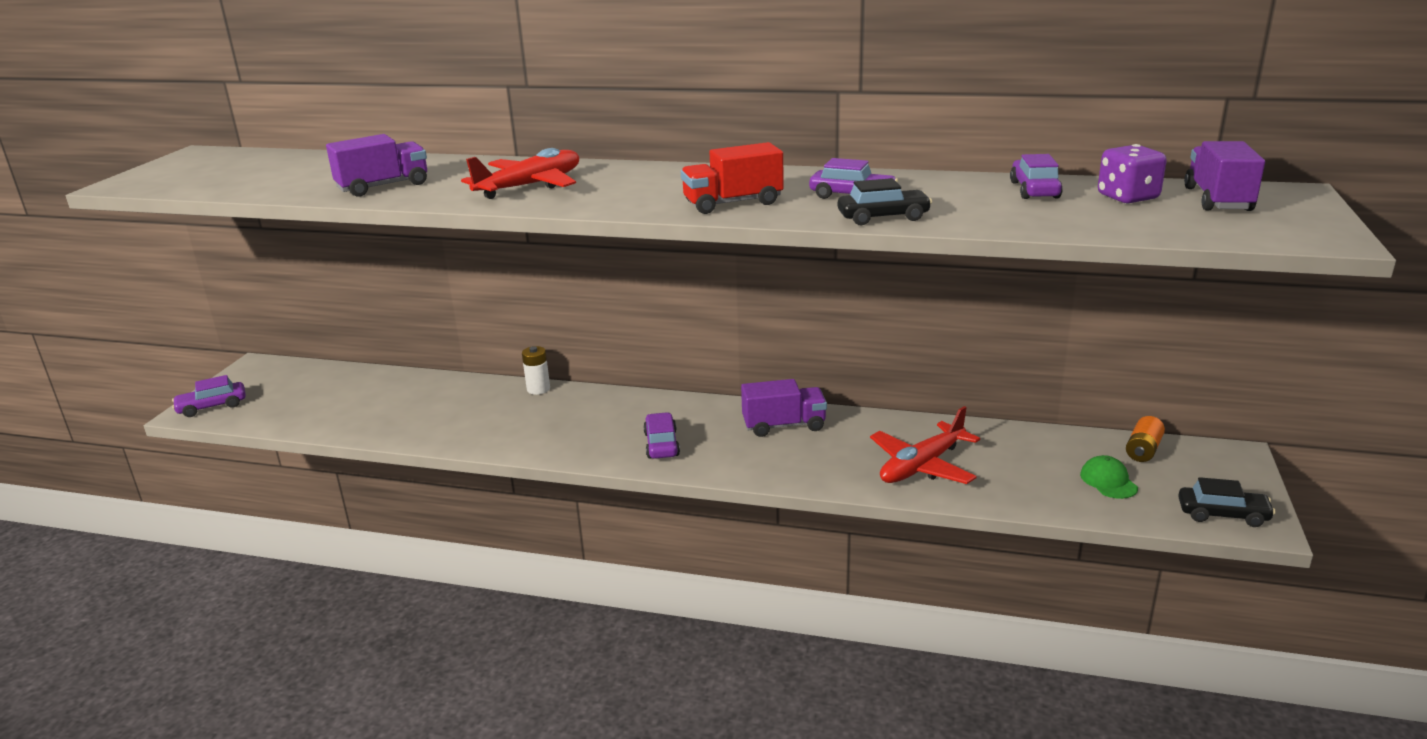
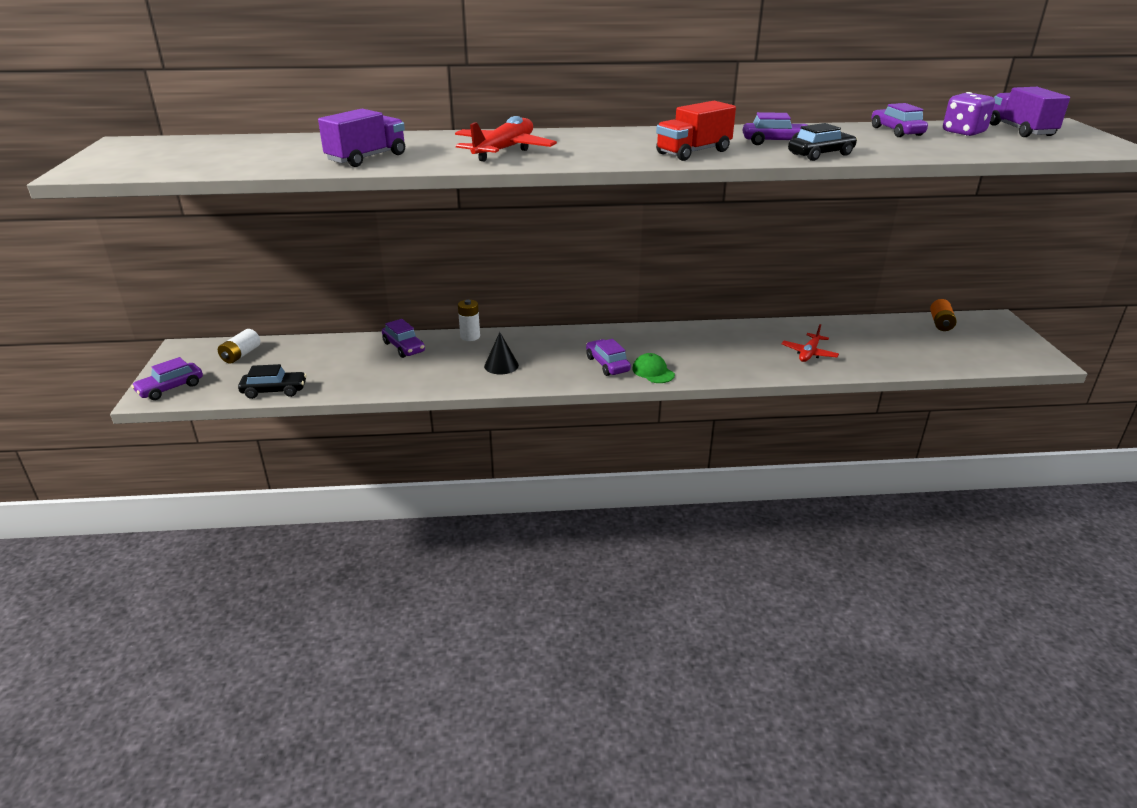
camera: 20 degrees left, 5 degrees up
purple truck [741,379,827,437] -> none
red plane [870,406,980,484] -> red plane [781,324,839,362], size x0.61
green cap [1080,455,1138,499] -> green cap moved to [632,353,675,383]
black car [1178,477,1276,527] -> black car moved to [238,364,307,399]
none -> white battery [218,329,261,364]
none -> purple car [382,319,425,358]
none -> black cone [484,332,519,375]

